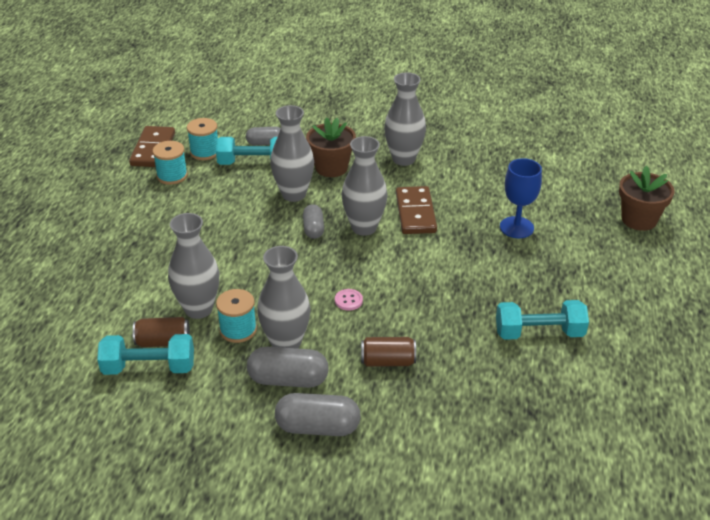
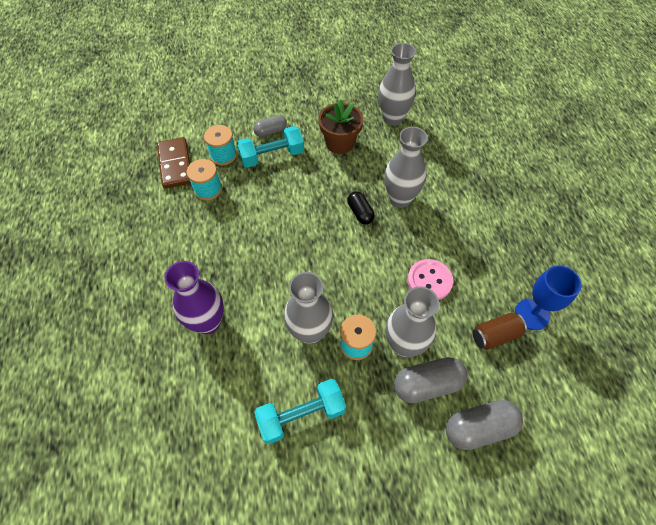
camera: 20 degrees left, 20 degrees up
brown can [133,317,190,347] -> none
grey vase [270,105,314,202] -> none
grey capsule [303,204,324,239] -> black capsule [347,191,375,224]
pink button [335,289,363,311] -> pink button [408,259,453,300], size x1.80
brown domino [396,186,437,234] -> none
turquoise dumbbell [496,300,589,340] -> none
blue goblet [500,158,542,238] -> blue goblet moved to [515,265,582,330]
brown flower pot [619,166,674,231] -> none
none -> purple vase [165,261,224,334]

